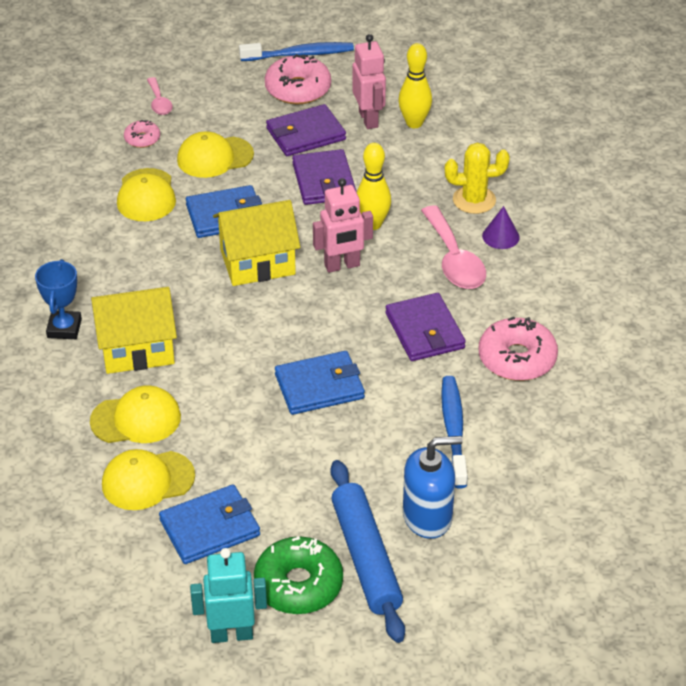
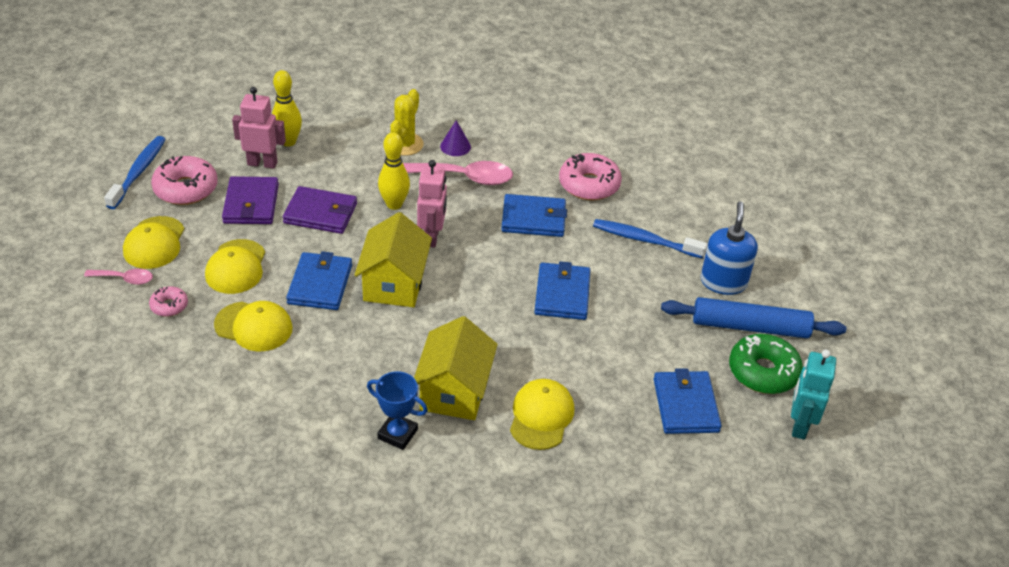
camera: 70 degrees left, 0 degrees up
yellow cap [102,449,195,510] -> yellow cap moved to [123,216,184,269]
purple wallet [385,293,466,361] -> blue wallet [501,194,567,237]

